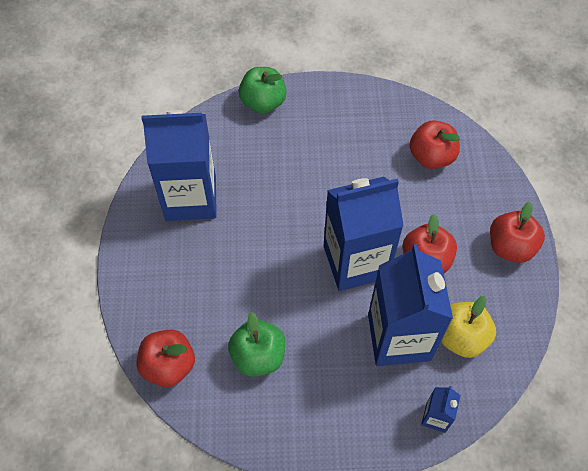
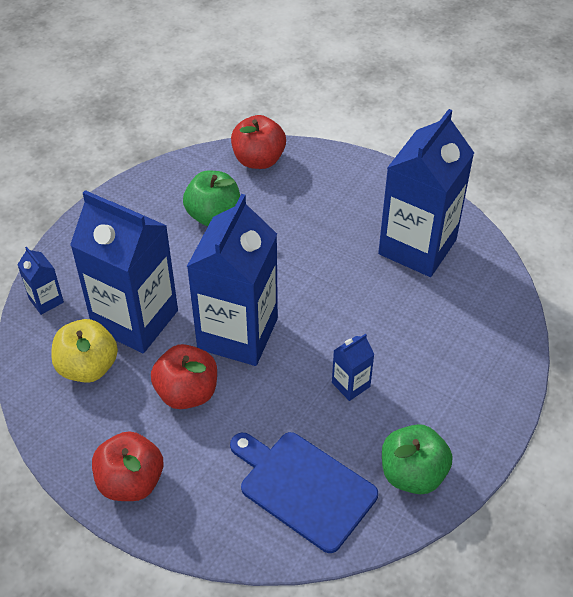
camera: 125 degrees right, 10 degrees down
green apple [239,67,287,114] -> green apple moved to [382,424,453,494]
red apple [409,120,460,169] -> blue cutting board [230,432,378,553]
none -> blue carton [332,334,375,401]

